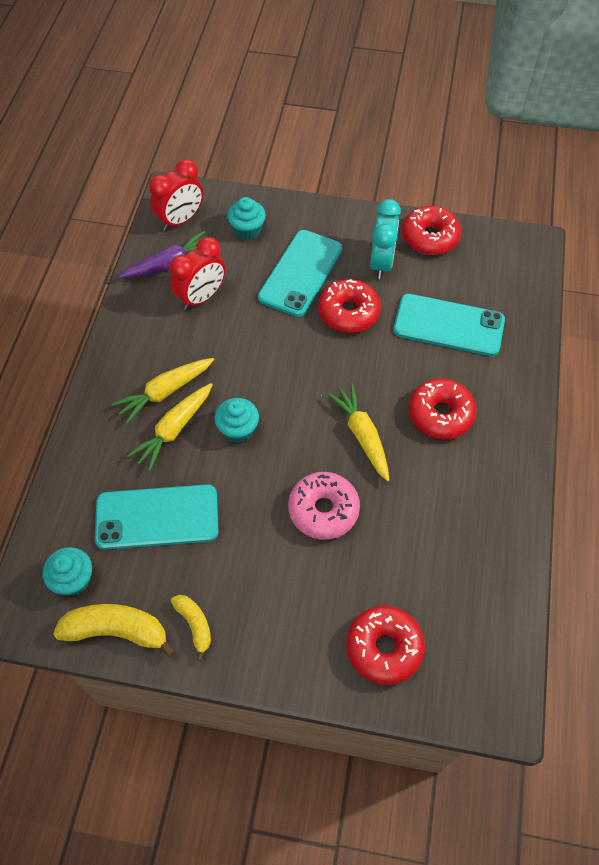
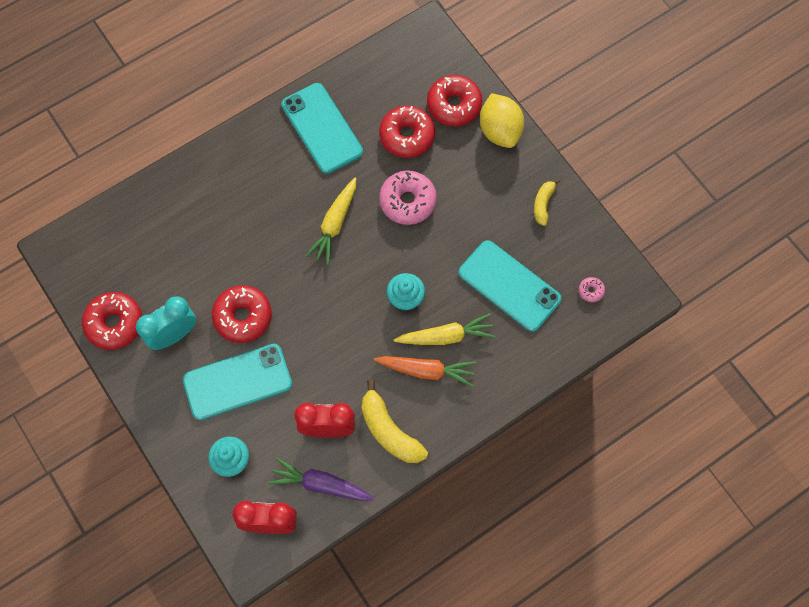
camera: 135 degrees left, 10 degrees up
turquoise cupcake [43,547,92,596] -> pink donut [579,277,605,302]
yellow banana [53,604,176,658] -> yellow banana moved to [361,380,428,463]
yellow carrot [112,358,214,424] -> orange carrot [374,356,476,387]
turquoise phone [393,294,505,356] -> turquoise phone moved to [281,83,363,174]
red donut [408,378,476,440] -> red donut moved to [379,106,435,158]
none -> yellow lemon [480,93,524,148]

